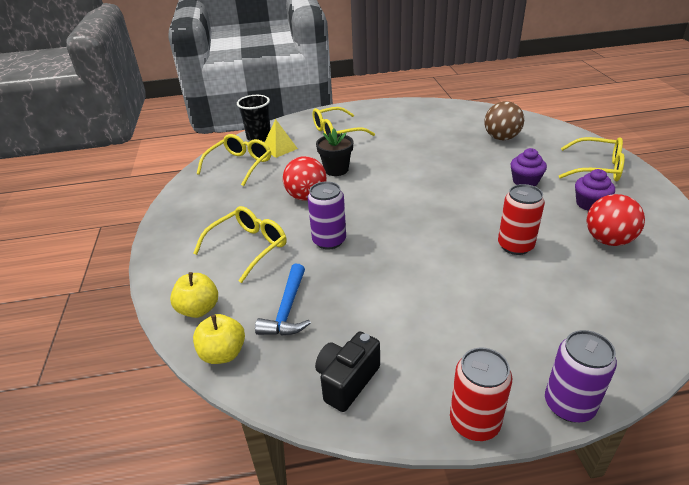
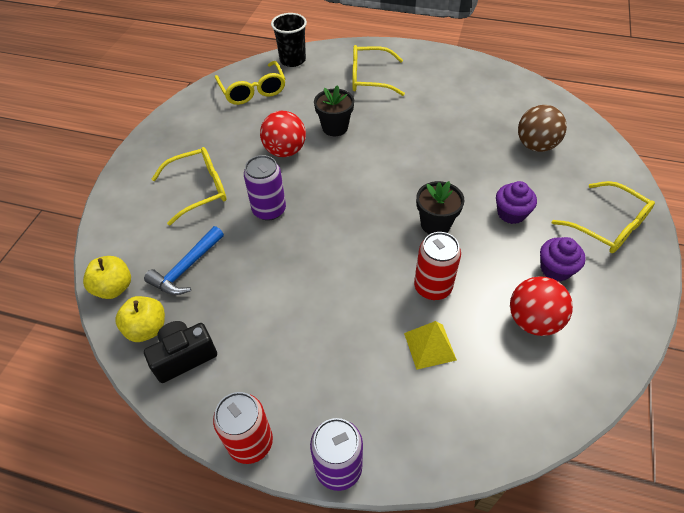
camera: 25 degrees right, 15 degrees up
yellow apple [170,272,218,318] -> yellow apple moved to [115,296,165,342]
yellow glasses [197,134,271,186] -> yellow glasses turned 105 degrees clockwise [215,61,285,105]
yellow pyramid [264,119,298,158] -> yellow pyramid moved to [404,321,457,370]
none -> black flower pot [416,181,465,234]

